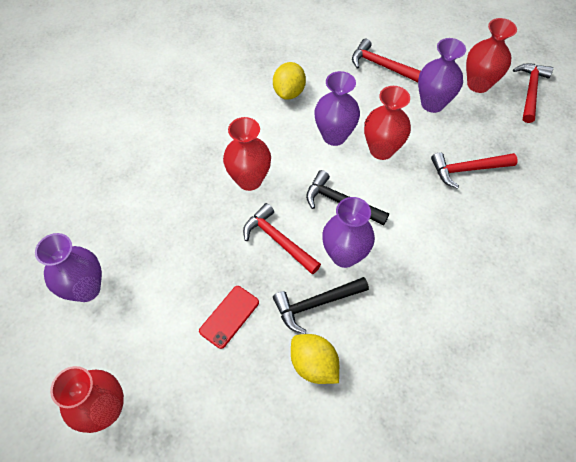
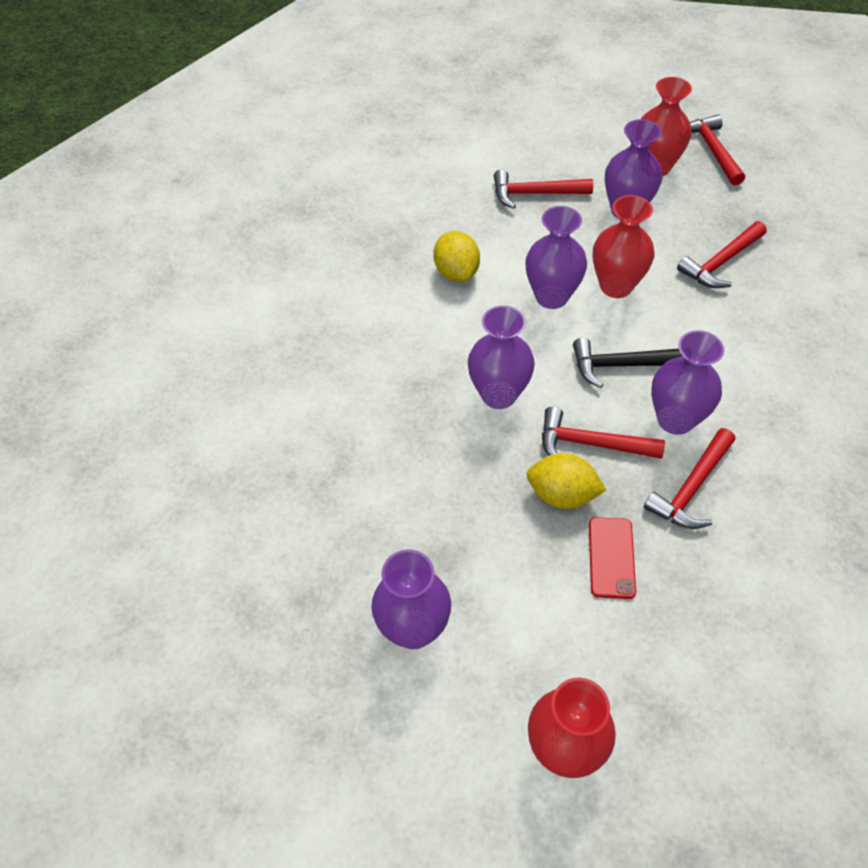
camera: 30 degrees left, 5 degrees down
red vase [223,117,271,191] -> purple vase [468,305,535,409]
black hammer [273,277,369,334] -> red hammer [644,428,735,529]
yellow lemon [291,334,339,384] -> yellow lemon moved to [527,453,607,509]

